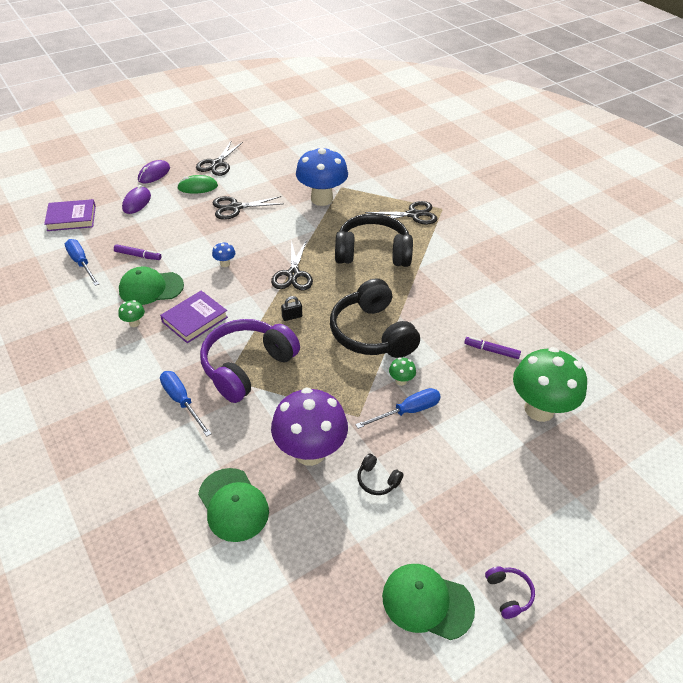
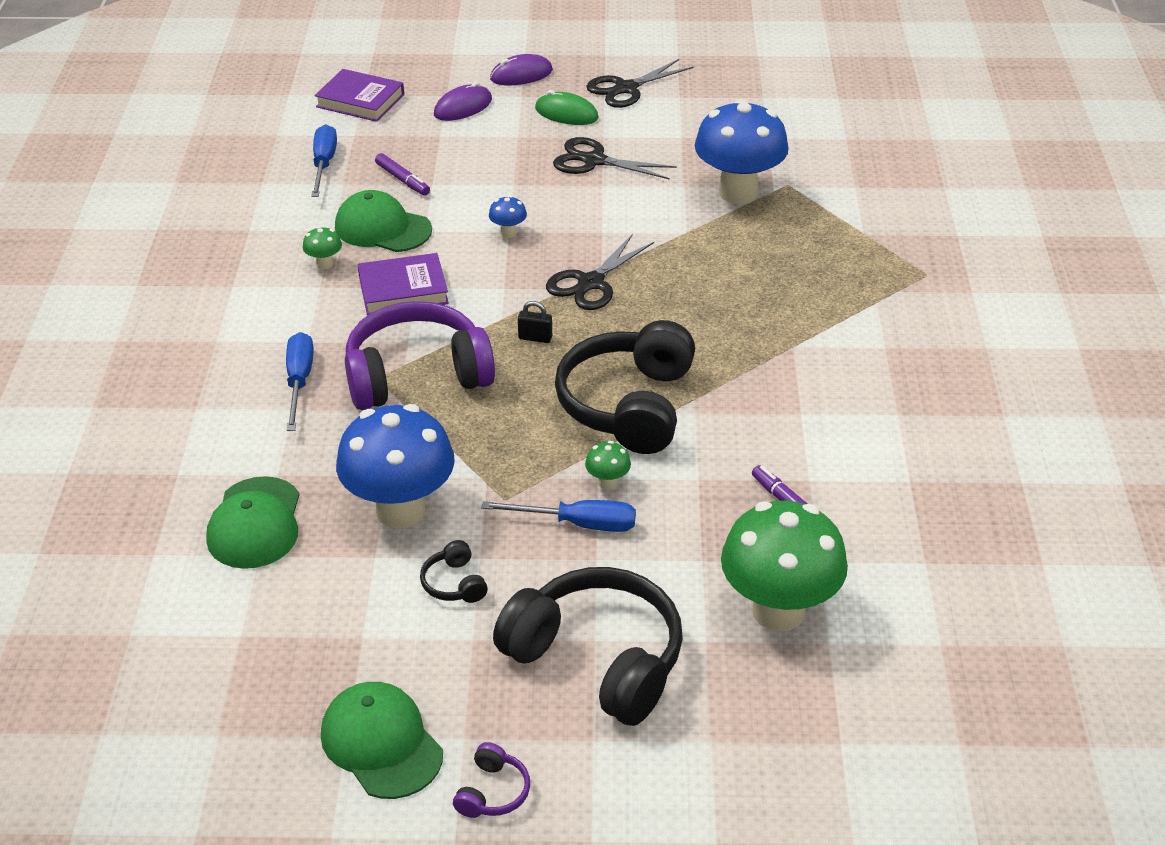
camera: 35 degrees right, 5 degrees down
purple mushroom [271,387,348,466] -> blue mushroom [336,404,455,529]
black headphones [335,213,413,267] -> black headphones moved to [493,567,683,726]
black scissors [365,201,437,225] -> none

